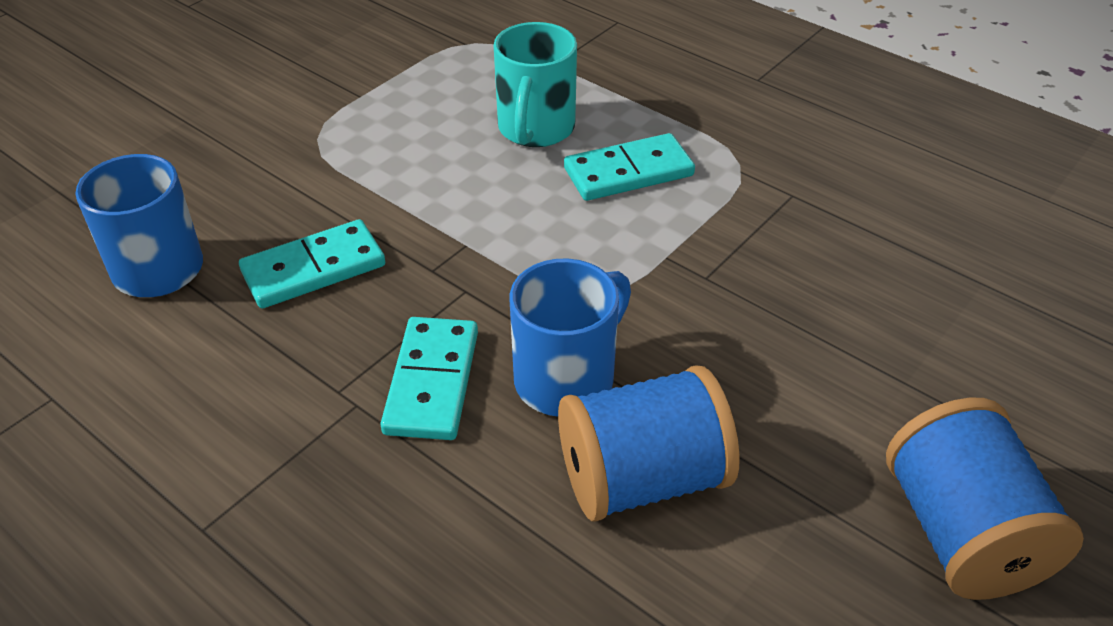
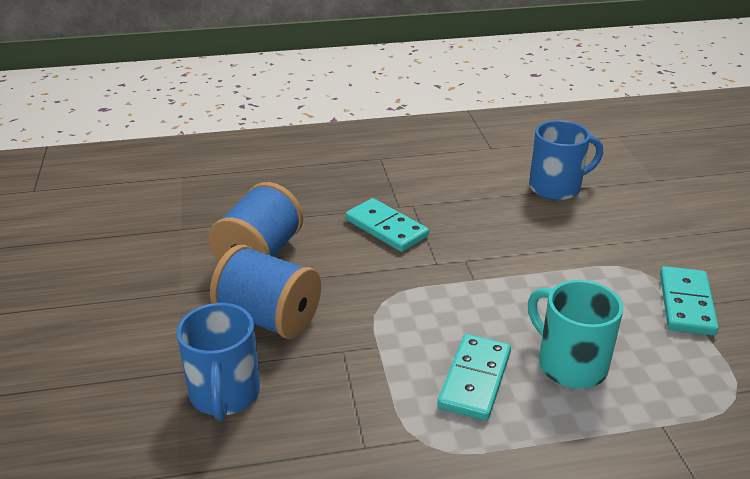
camera: 130 degrees right, 10 degrees down
turquoise domino [239,219,385,308] -> turquoise domino moved to [660,266,719,336]
blue mug [510,259,631,416] -> blue mug moved to [177,303,260,421]
blue spool [886,397,1084,600] -> blue spool moved to [210,245,321,339]

